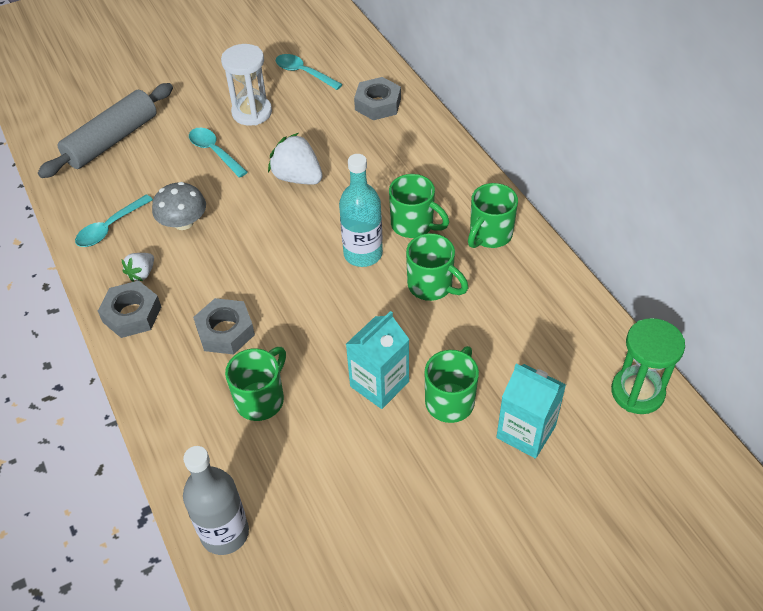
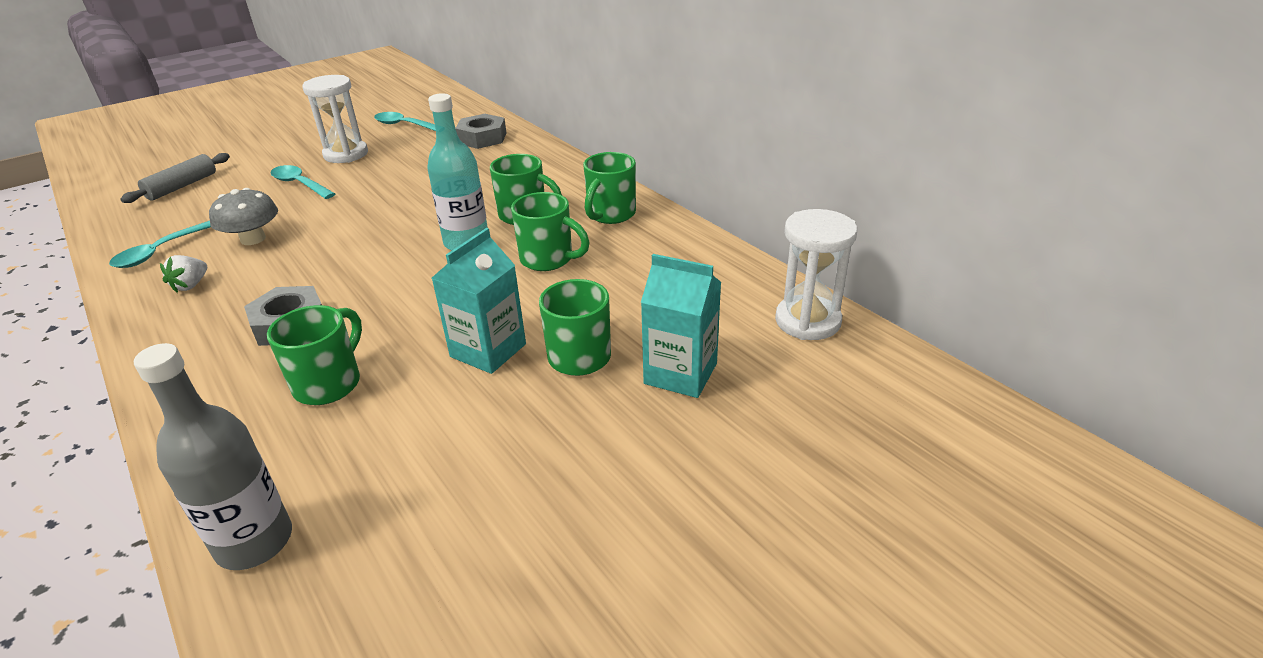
camera: 10 degrees left, 15 degrees down
grey rolling pin [38,83,173,178] -> grey rolling pin [121,153,230,203], size x0.61
grey nut [98,281,161,338] -> none
white strawberry [268,133,323,185] -> none
green hourglass [611,318,685,414] -> white hourglass [775,209,857,340]

